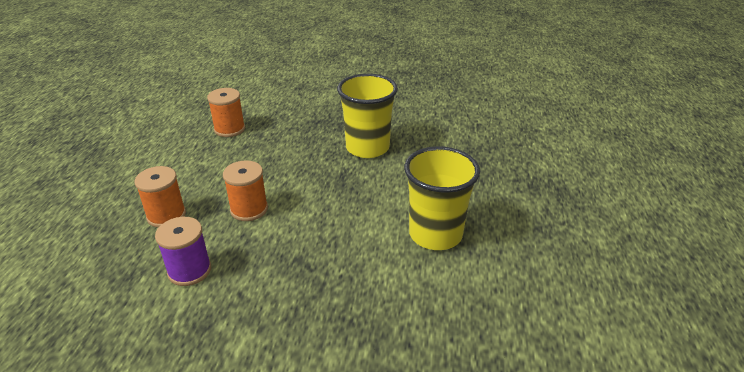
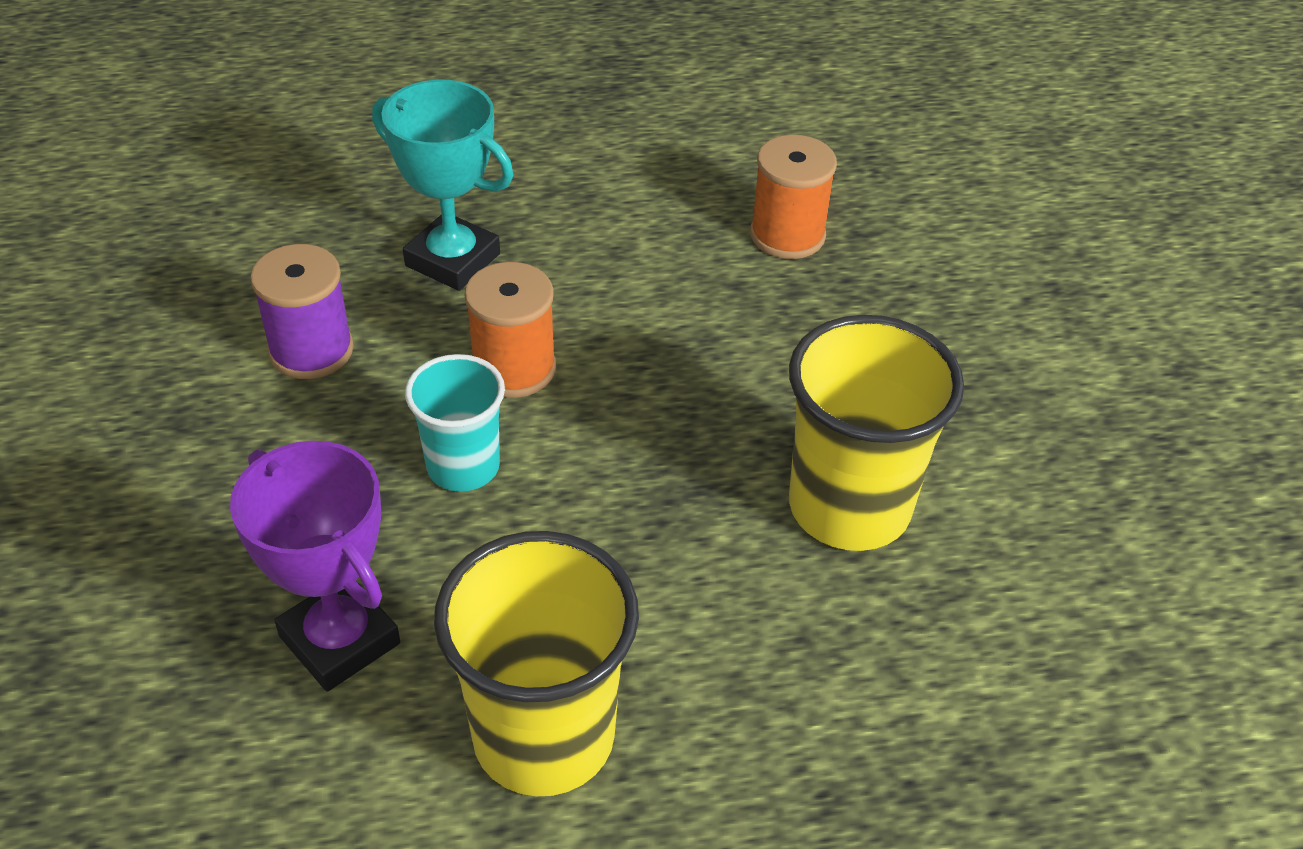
camera: 70 degrees right, 10 degrees up
orange spool [134,166,186,228] -> turquoise trophy [372,79,513,291]
none -> purple trophy [230,441,400,691]
none -> turquoise cup [405,354,505,492]

